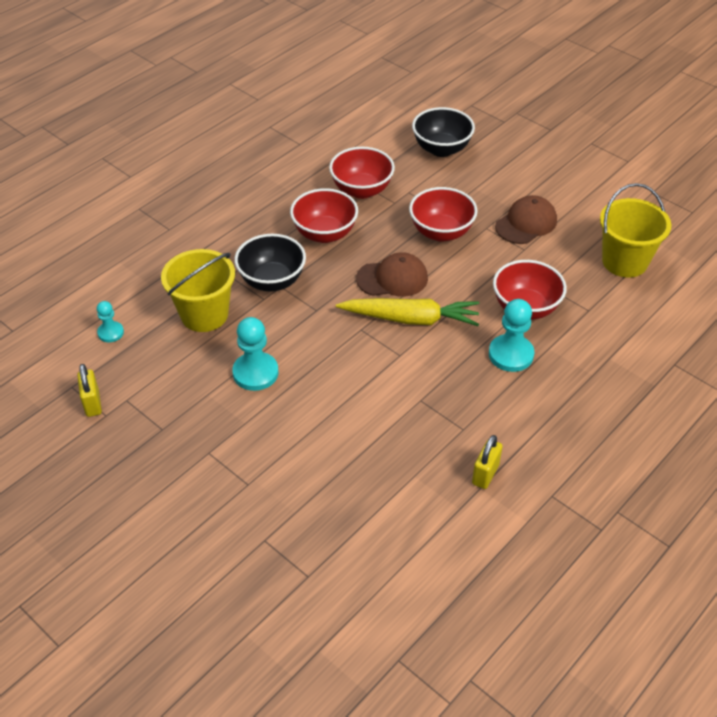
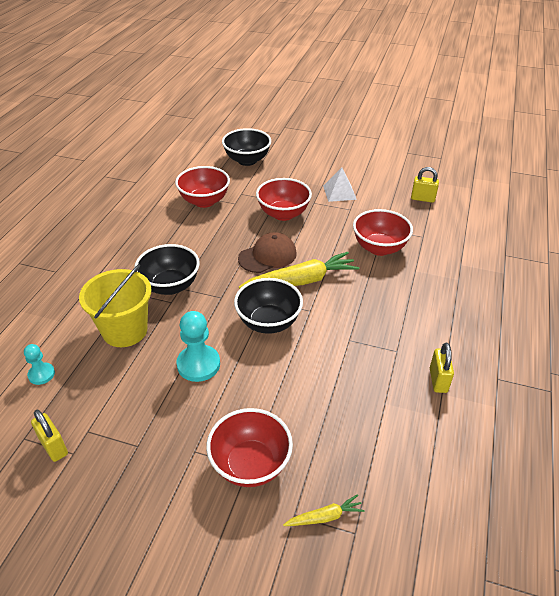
camera: 25 degrees left, 5 degrees down
red bowl [290,188,358,243] -> red bowl moved to [206,408,293,487]
turquoise pawn [489,299,534,372] -> none
brown cap [495,195,557,244] -> white pyramid [323,167,357,202]
yellow bucket [600,183,671,278] -> yellow padlock [411,167,439,203]
none -> black bowl [234,278,303,334]
none -> yellow carrot [283,494,365,526]

